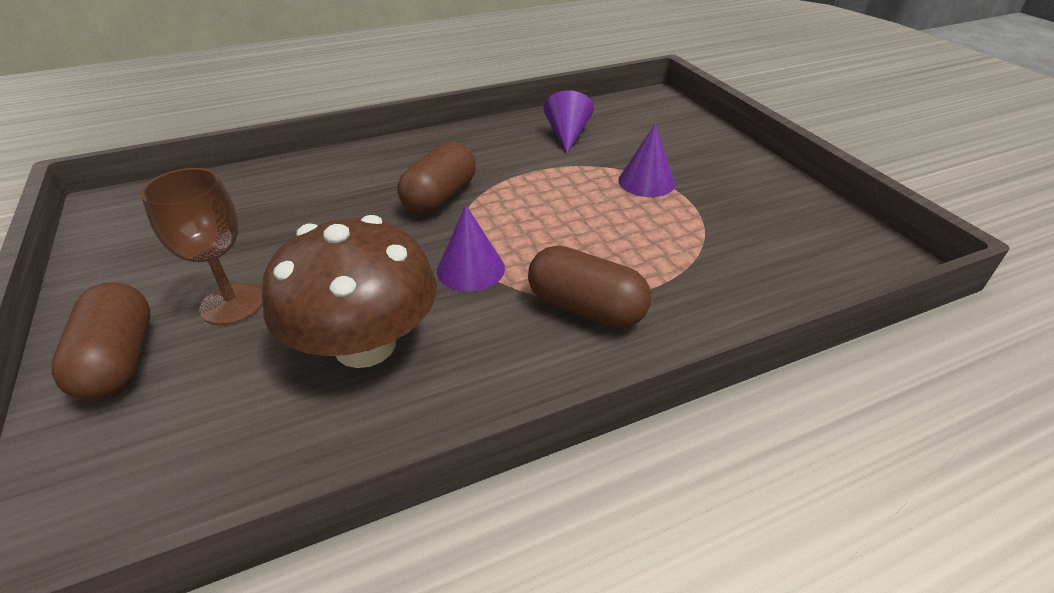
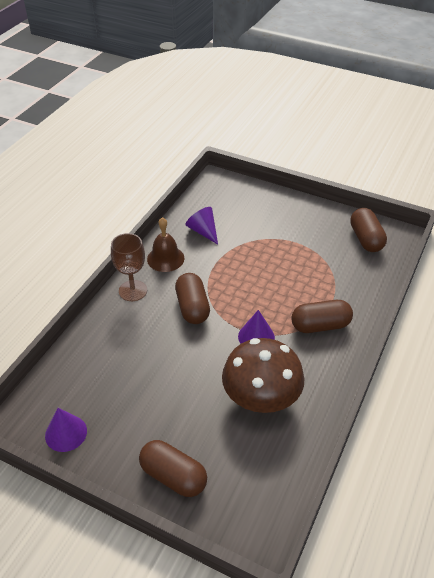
camera: 40 degrees left, 5 degrees up
brown goblet [141,168,263,325] -> brown goblet moved to [111,233,147,301]
purple cone [618,124,675,197] -> purple cone moved to [45,408,87,452]
none -> brown bell [147,217,184,272]
none -> brown capsule [350,208,387,252]

